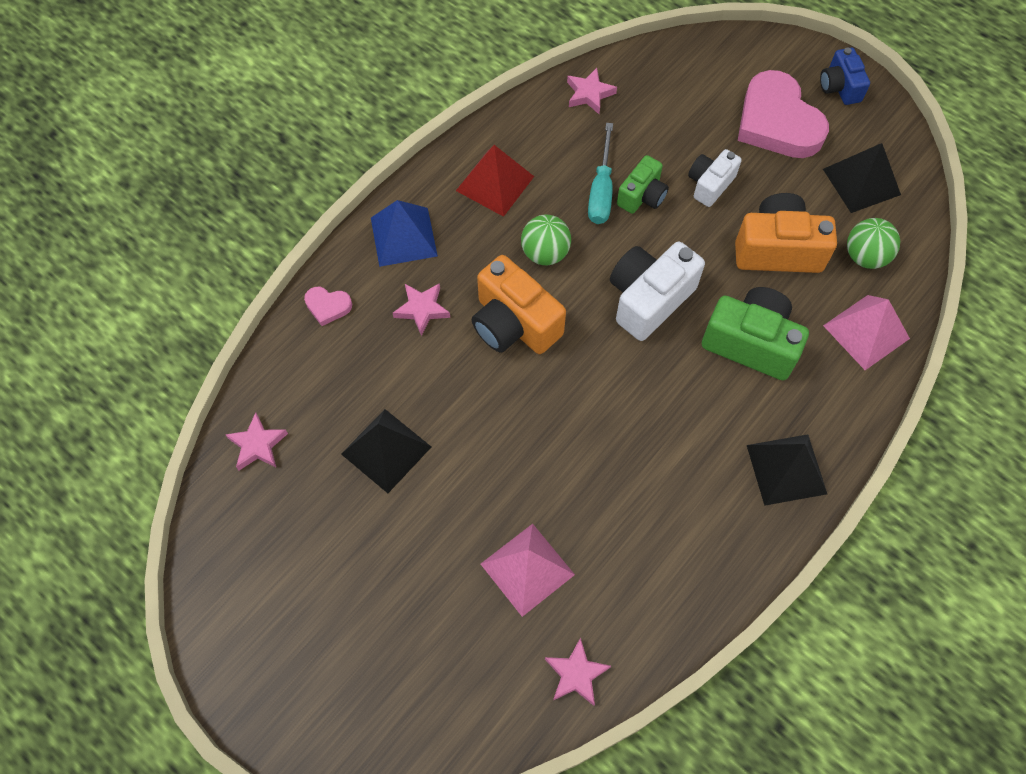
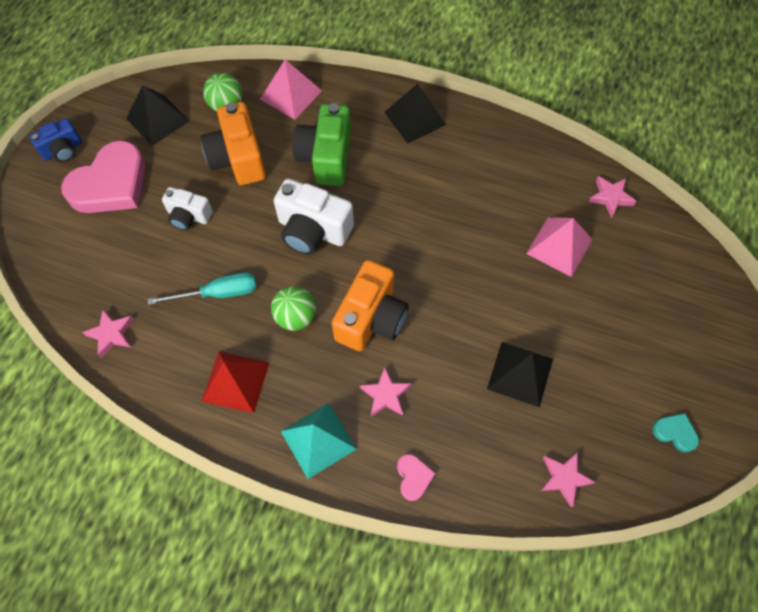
camera: 110 degrees left, 0 degrees up
blue pyramid [371,200,438,267] -> turquoise pyramid [281,403,357,479]
green camera [617,155,669,214] -> none
none -> turquoise heart [652,413,699,452]

